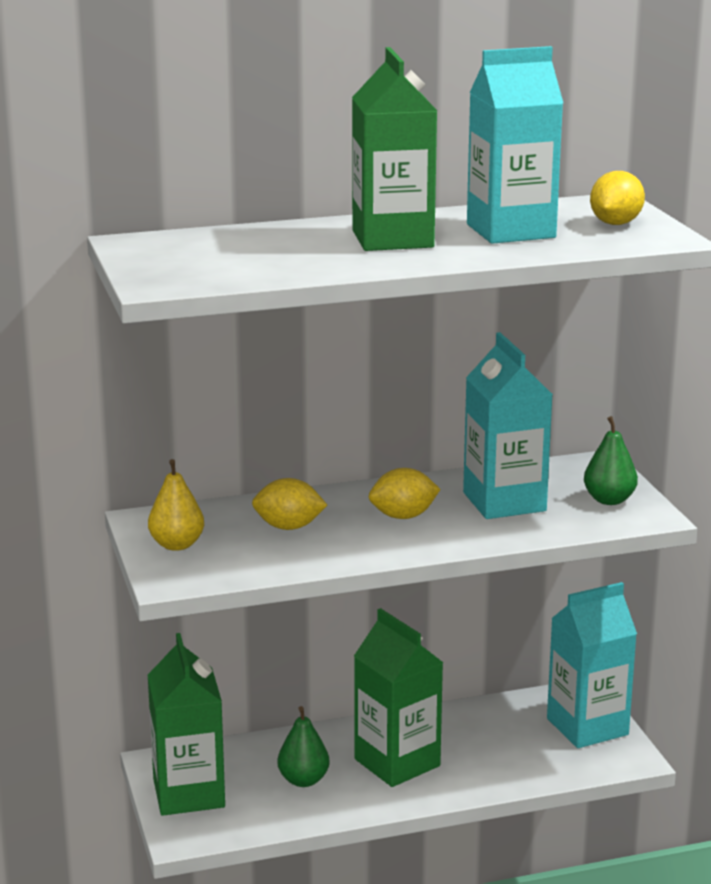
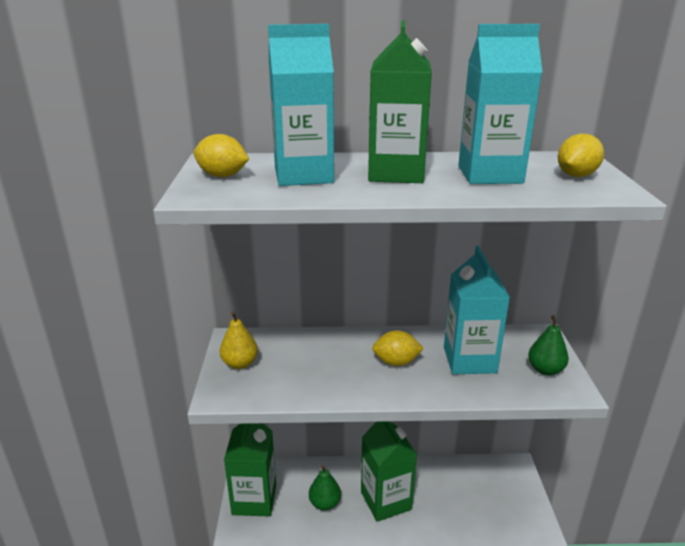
camera: 15 degrees right, 5 degrees up
yellow lemon [252,478,327,530] -> yellow lemon moved to [194,134,249,177]
turquoise carton [547,582,637,748] -> turquoise carton moved to [268,24,334,186]

